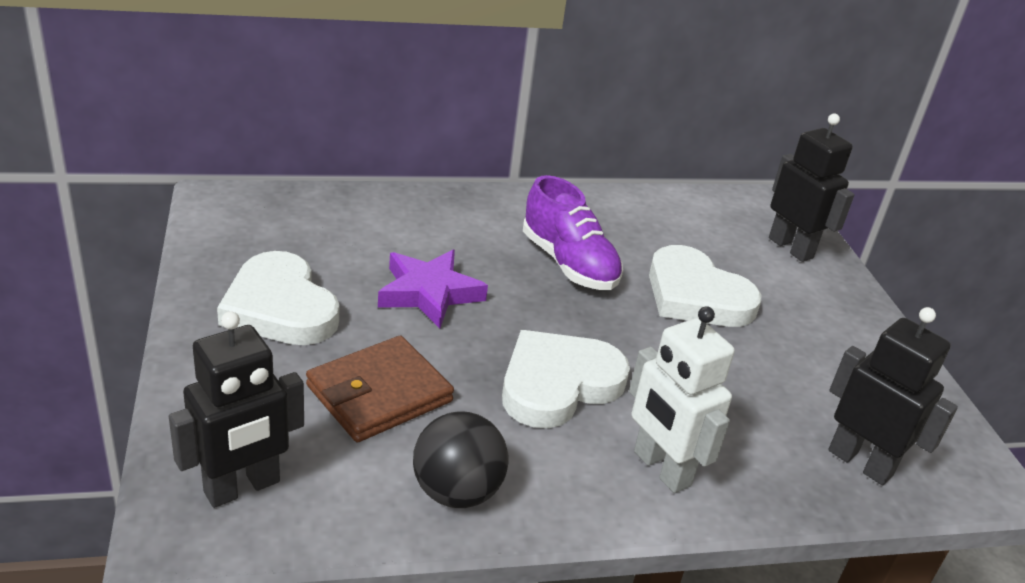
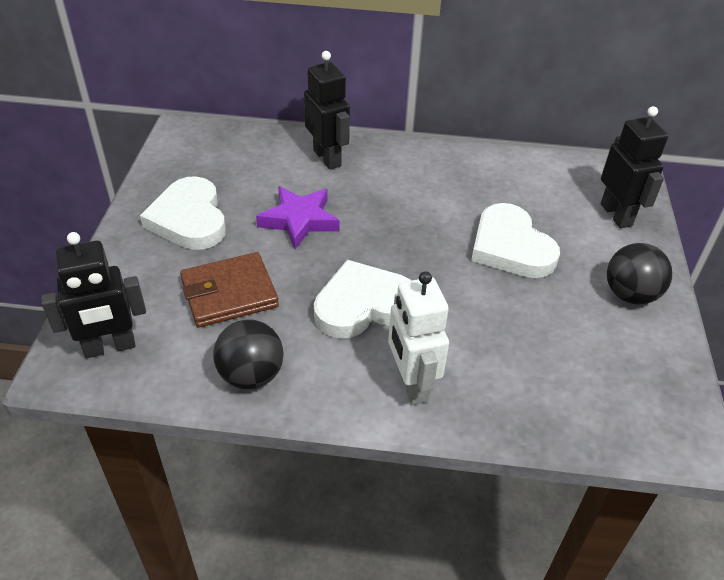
camera: 20 degrees right, 10 degrees up
purple shoe [523,175,623,290] -> none
black robot [828,307,958,485] -> black robot moved to [304,51,350,170]
none -> black ball [607,243,672,304]

